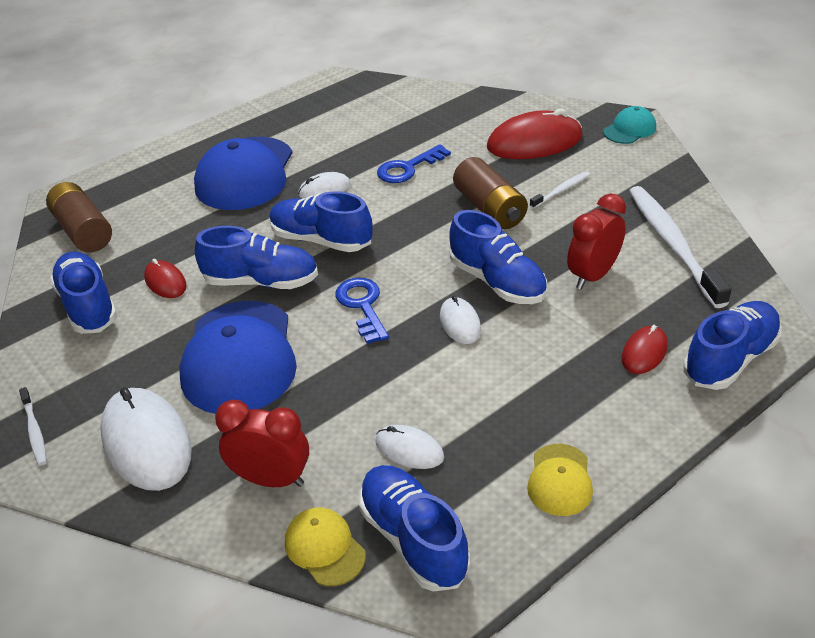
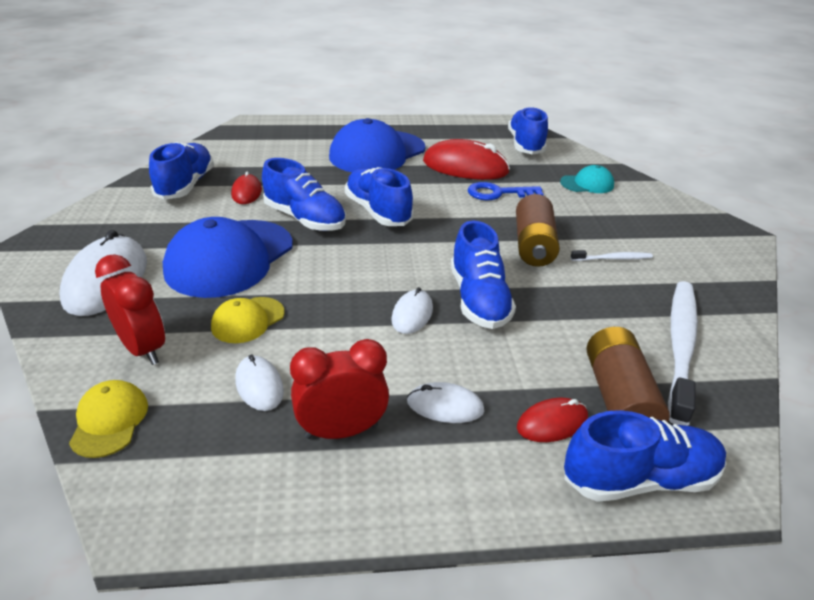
camera: 30 degrees right, 5 degrees down
white toothbrush [19,387,47,466] -> none
brown battery [46,182,112,252] -> brown battery moved to [586,327,670,422]
white mouse [298,172,351,199] -> white mouse moved to [407,382,484,423]
blue key [335,278,389,344] -> none
blue shoe [359,465,470,591] -> blue shoe moved to [508,106,548,154]
red mouse [487,109,583,159] -> red mouse moved to [423,139,510,180]
yellow cap [527,444,593,516] -> yellow cap moved to [211,297,285,343]
red clock [567,194,626,289] -> red clock moved to [290,339,389,439]
turquoise cap [603,106,656,144] -> turquoise cap moved to [560,165,614,193]

